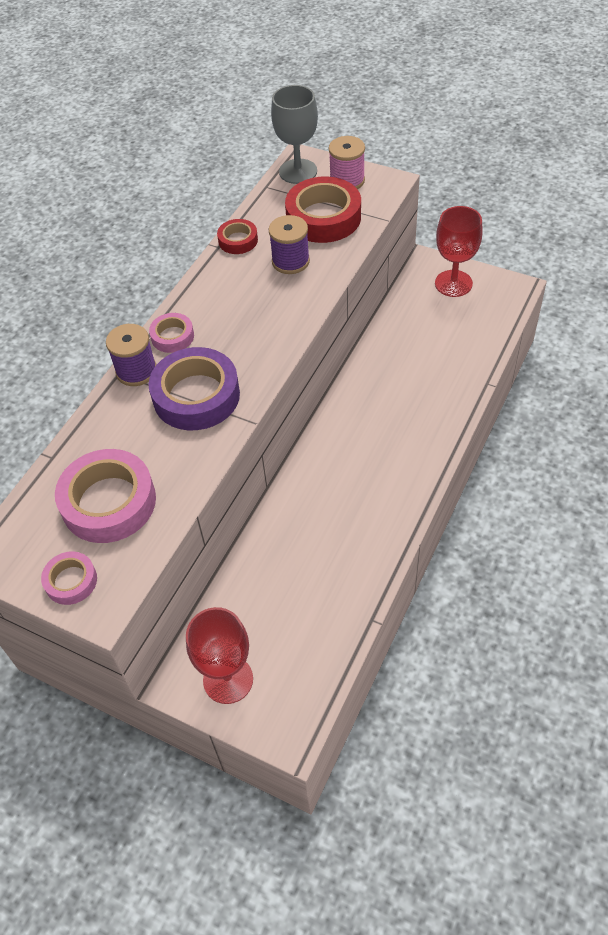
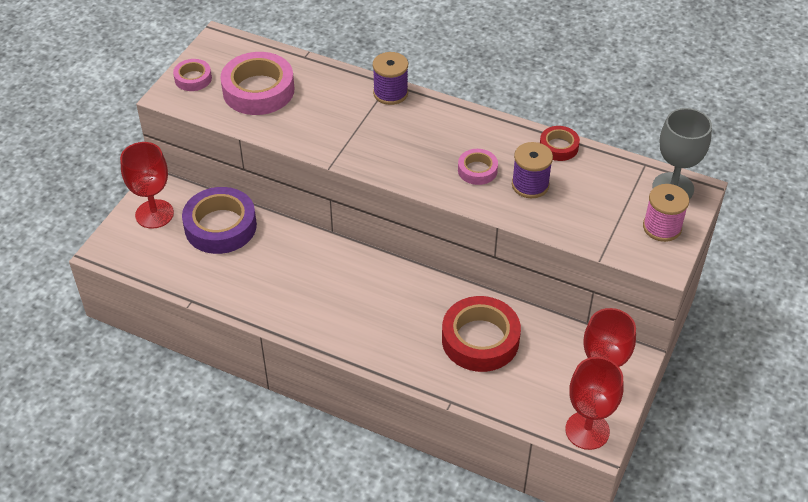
camera: 85 degrees right, 5 degrees down
pink tape [149,313,194,353] -> pink tape moved to [458,149,498,185]
purple tape [149,347,240,430] -> purple tape moved to [182,187,257,254]
red tape [285,177,361,243] -> red tape moved to [442,296,521,372]
none -> red goblet [565,357,623,450]

